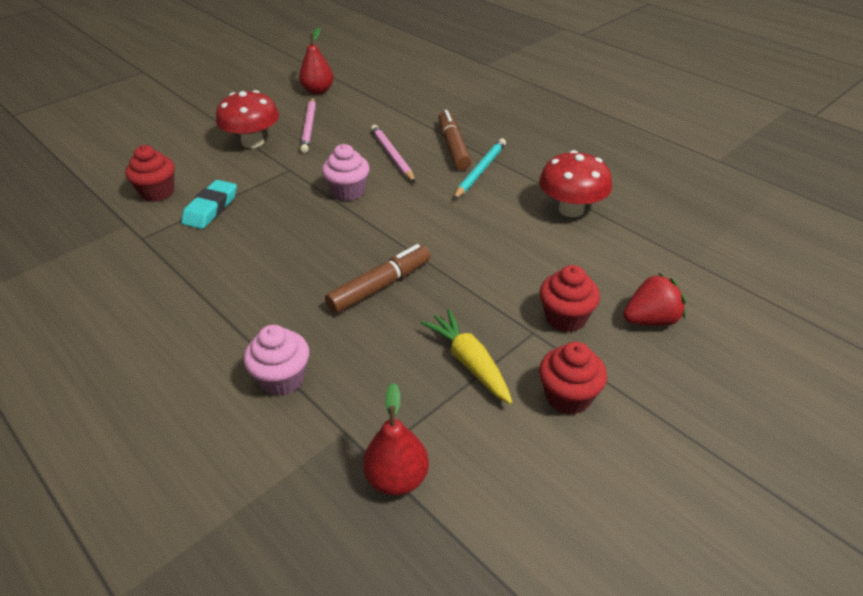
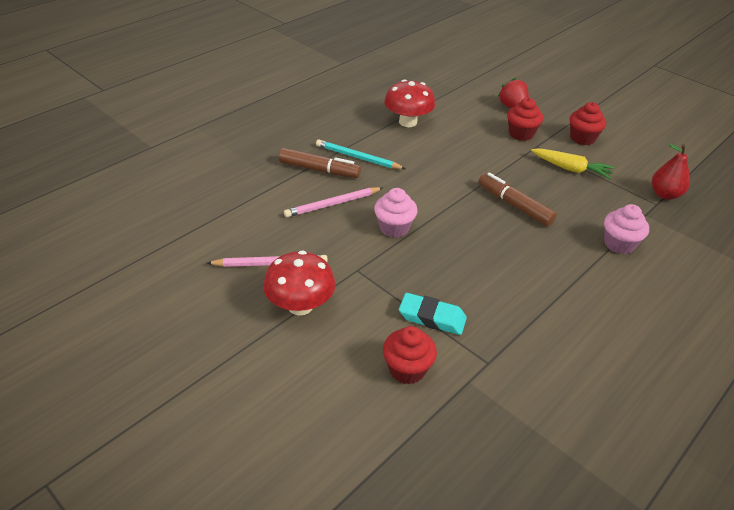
camera: 95 degrees left, 0 degrees up
red pear [299,27,334,95] -> none
yellow carrot [421,309,512,404] -> yellow carrot turned 120 degrees counterclockwise [531,148,615,179]
brown marker [438,110,472,170] -> brown marker turned 150 degrees counterclockwise [278,148,361,178]

